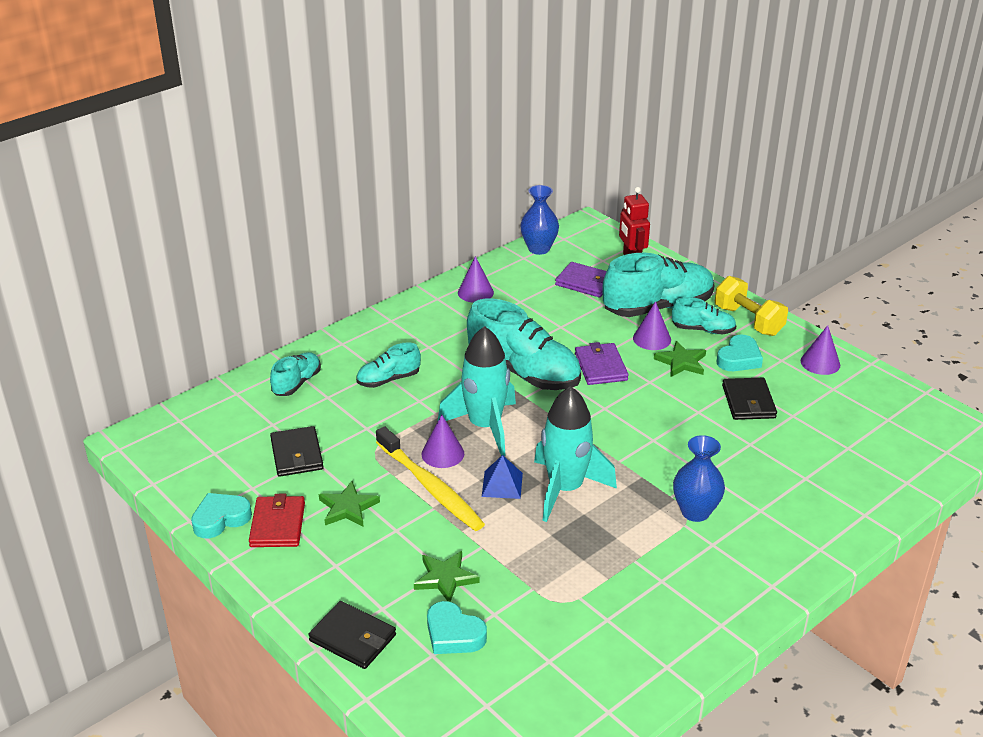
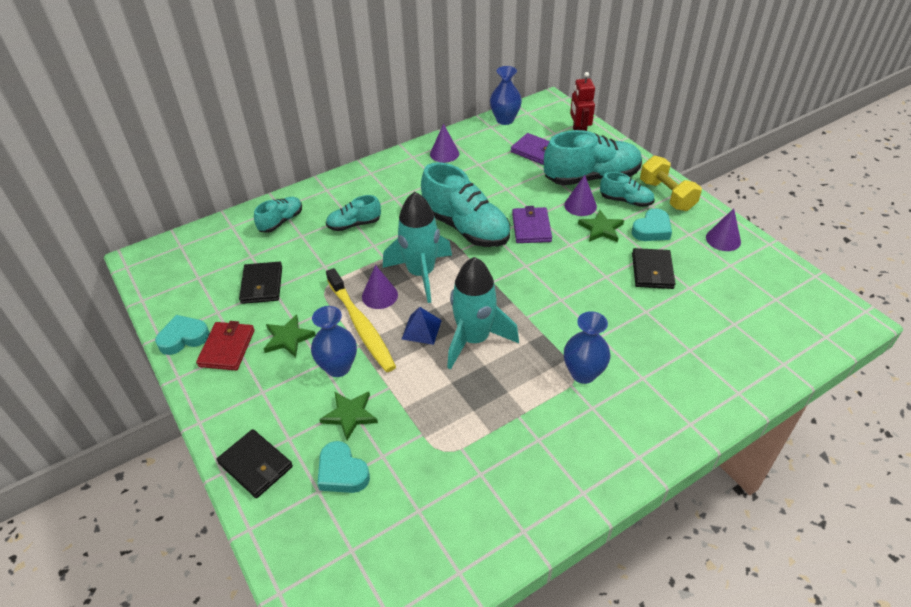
camera: 10 degrees right, 10 degrees up
none -> blue vase [311,306,357,377]

